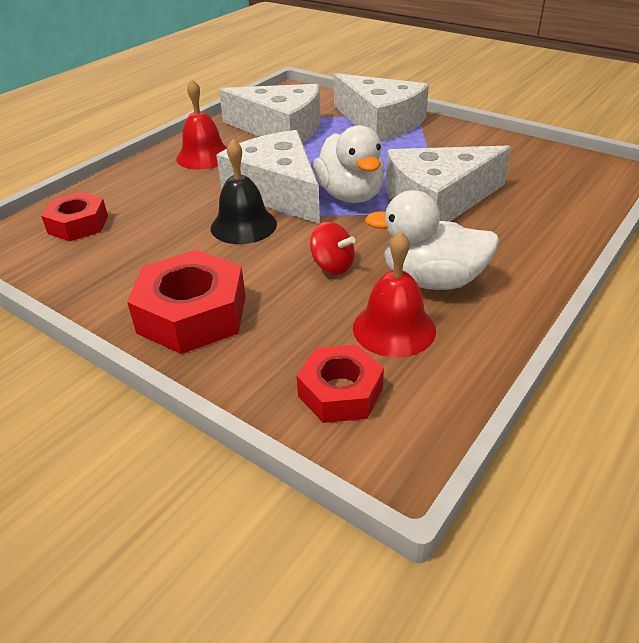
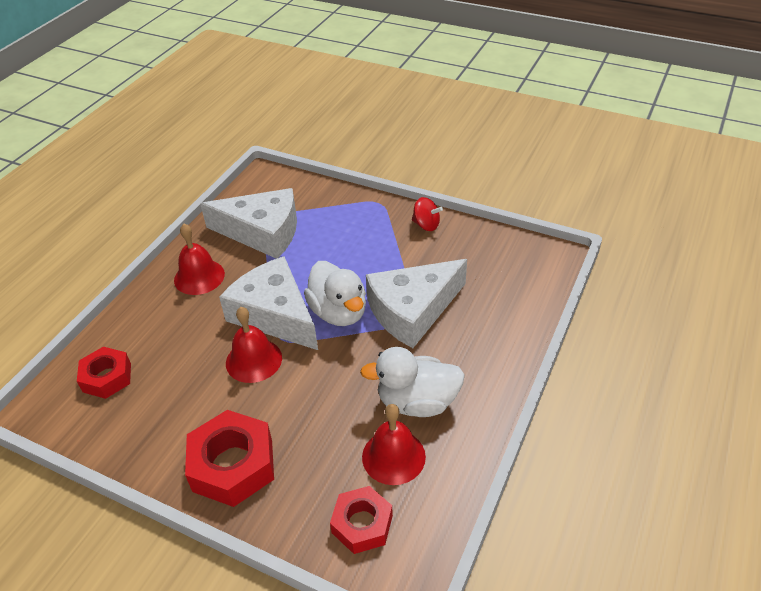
camera: 10 degrees left, 5 degrees up
black bell [211,139,277,244] -> red bell [226,307,282,383]
red spinning top [310,222,355,275] -> red spinning top moved to [412,197,443,231]
white cheese [334,73,429,142] -> none

